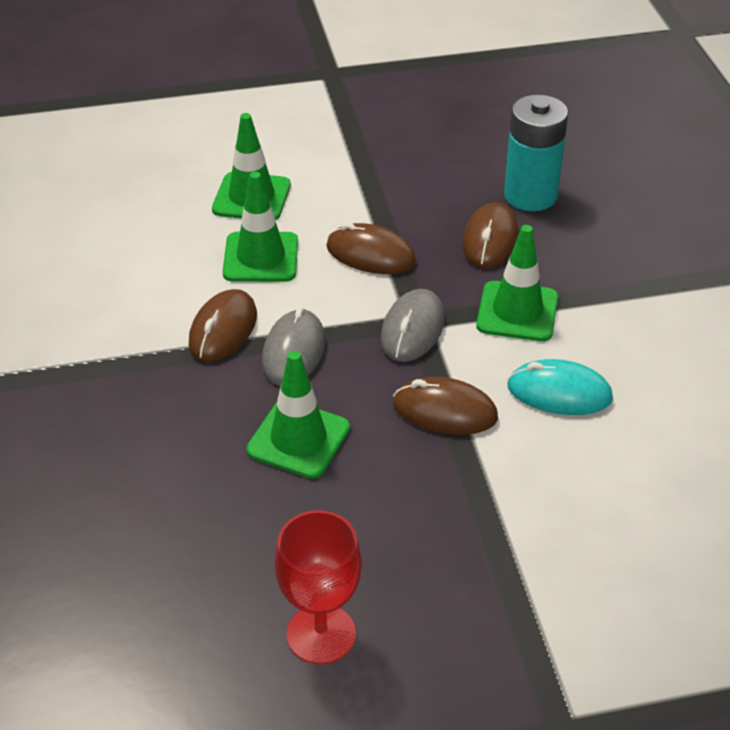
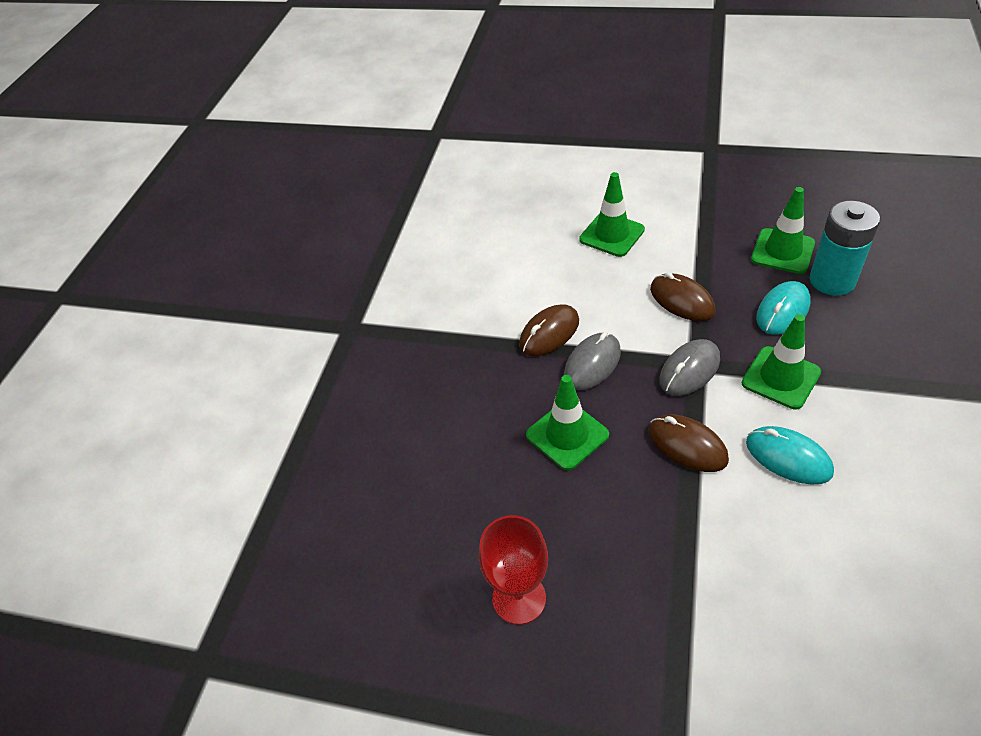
camera: 30 degrees right, 5 degrees up
green traffic cone [223,172,298,282] -> green traffic cone moved to [751,187,815,274]
brown mouse [462,203,519,268] -> turquoise mouse [756,281,811,335]

